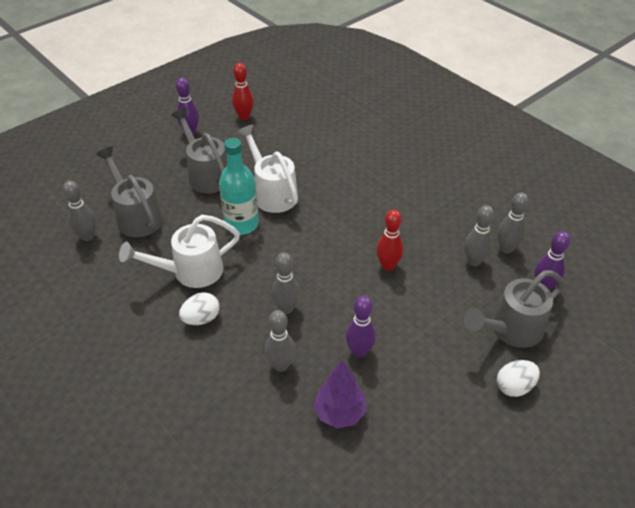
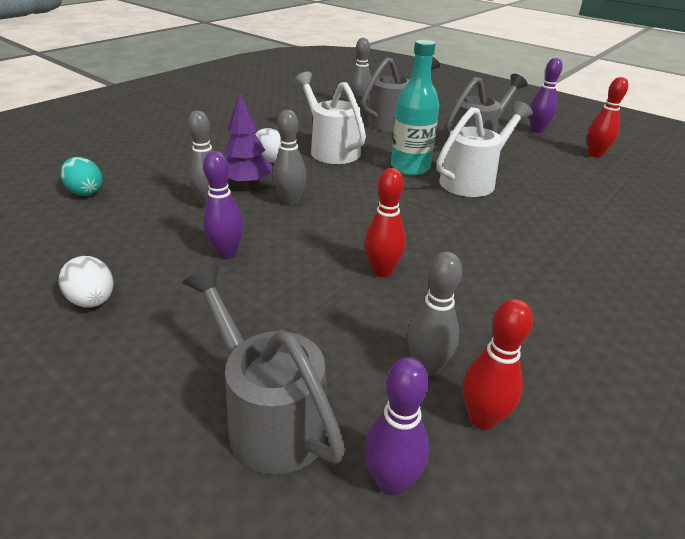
camera: 80 degrees right, 10 degrees down
purple tree [314,360,366,428] -> purple tree moved to [224,92,272,188]
grey bowling pin [497,192,529,253] -> red bowling pin [463,299,533,430]
white egg [497,360,540,397] -> white egg moved to [59,256,113,308]
none -> turquoise egg [61,157,103,196]

